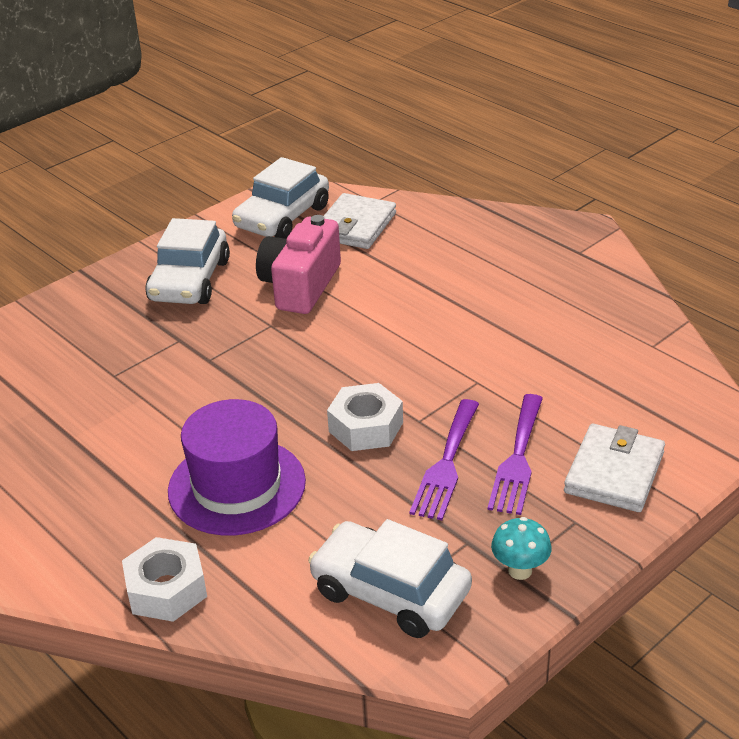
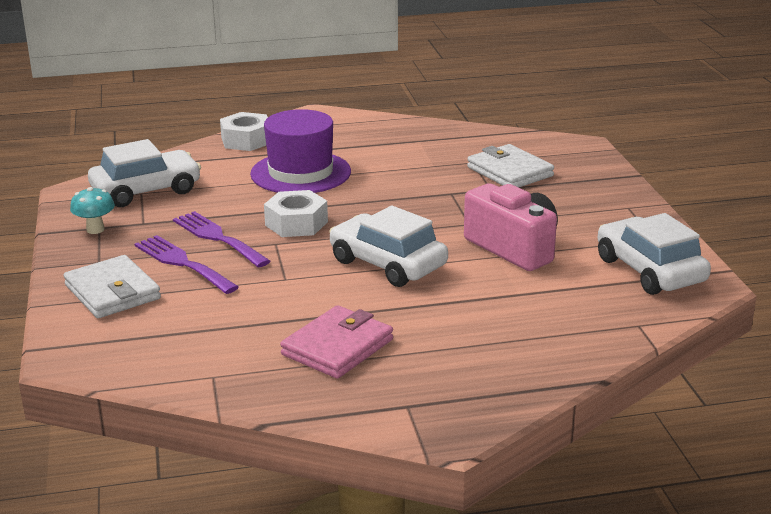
camera: 120 degrees right, 10 degrees down
white car [145,218,230,304] -> white car moved to [329,206,448,287]
white wallet [324,193,396,249] -> white wallet moved to [467,144,554,188]
none -> pink wallet [280,305,393,379]

